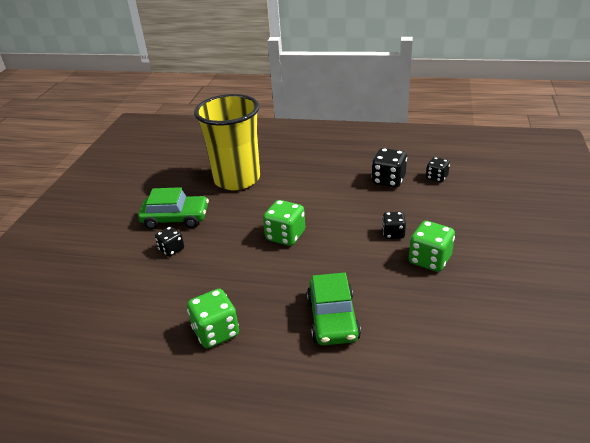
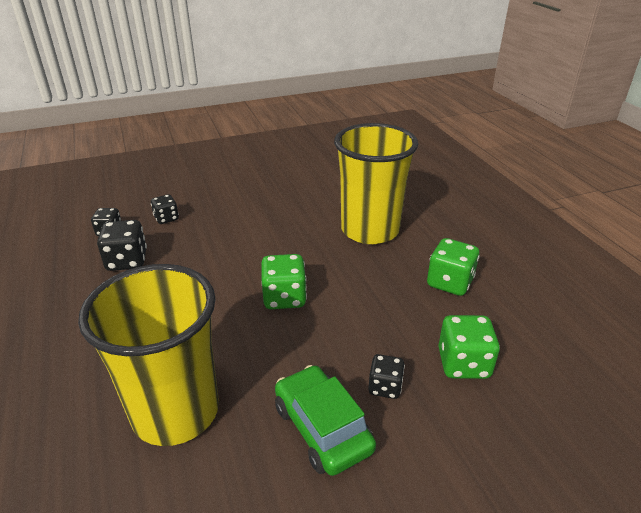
camera: 125 degrees left, 0 degrees up
green car [307,272,361,345] -> yellow cup [334,123,418,244]
black dice [382,212,406,239] -> black dice moved to [151,194,179,224]
green dice [409,221,455,272] -> green dice moved to [438,315,500,379]

